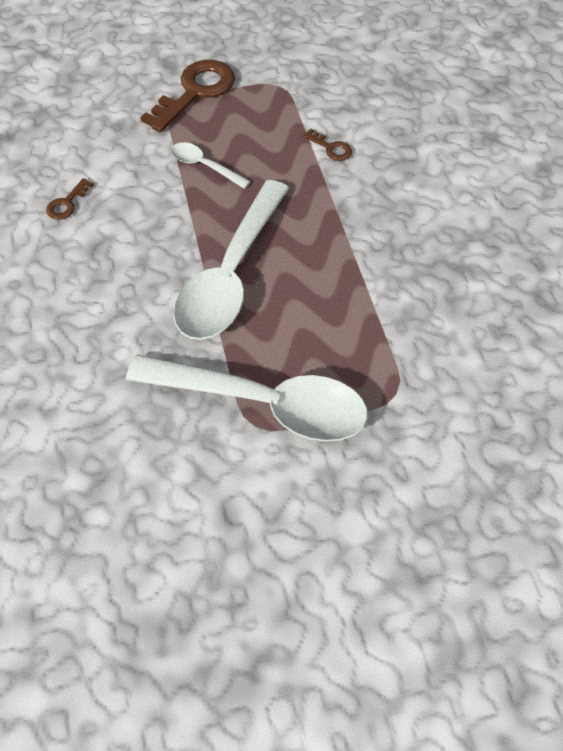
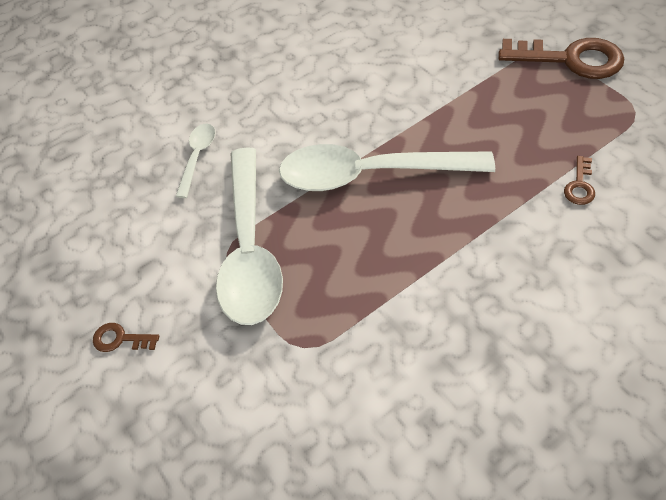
camera: 75 degrees right, 5 degrees down
brown key [46,178,93,220] -> brown key moved to [93,323,159,352]
white spoon [171,142,251,189] -> white spoon moved to [176,124,215,198]

